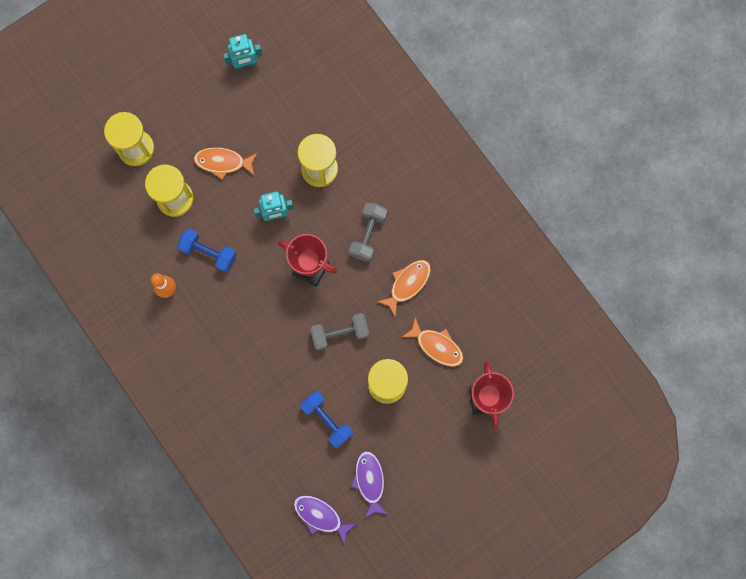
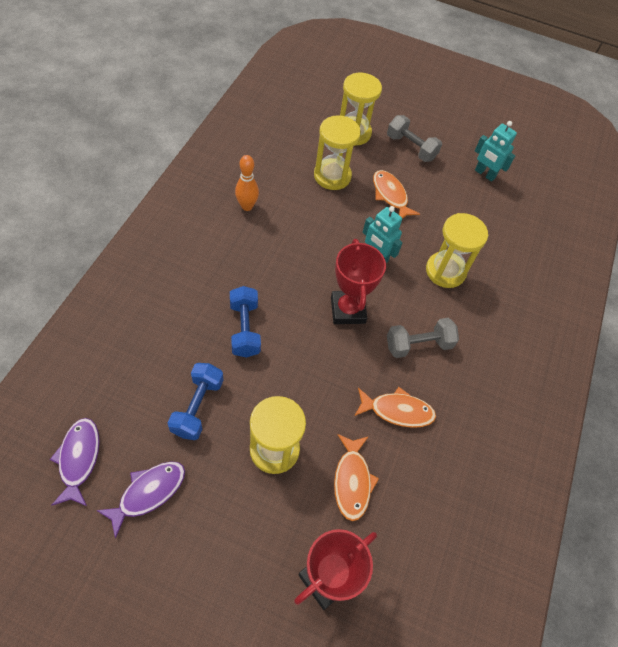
camera: 50 degrees right, 20 degrees down
blue dumbbell [177,228,237,273] -> blue dumbbell moved to [230,286,261,358]
grey dumbbell [310,313,369,350] -> grey dumbbell moved to [387,115,442,162]

